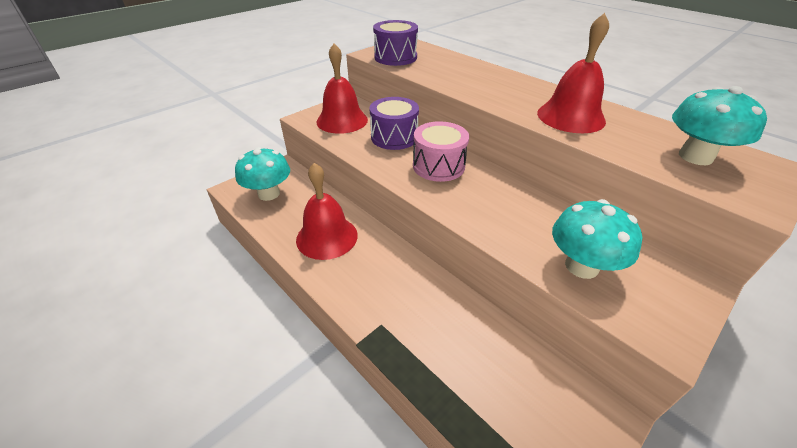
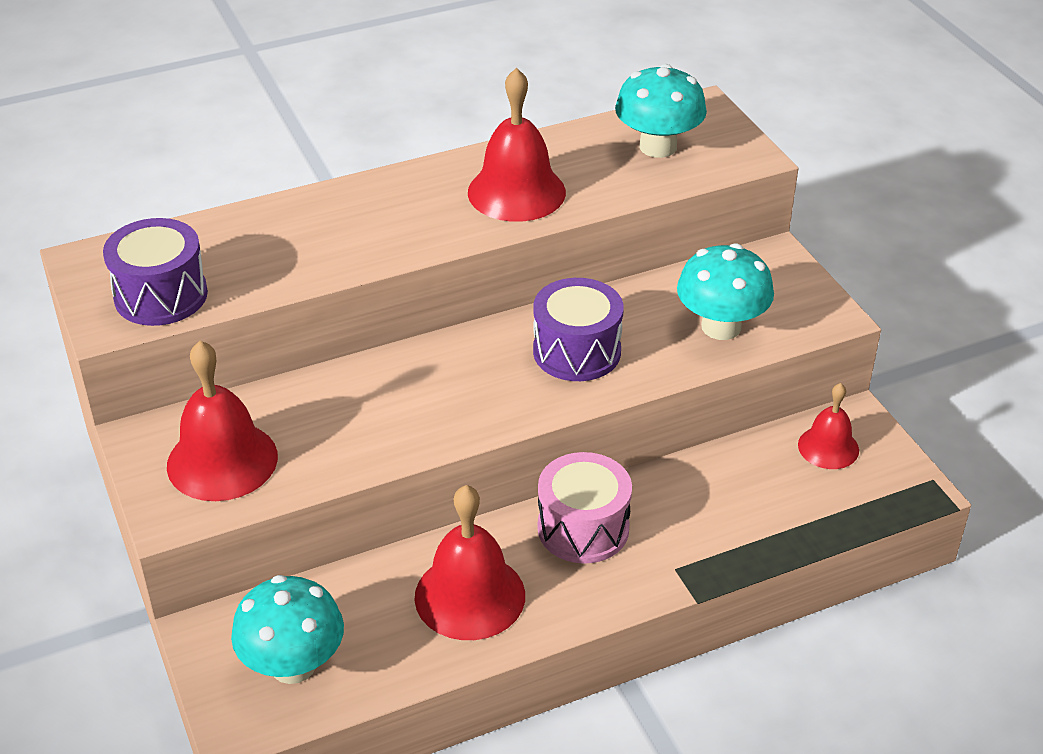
camera: 70 degrees left, 0 degrees up
purple drum [369,97,419,150] -> purple drum moved to [533,278,624,381]
pink drum [413,121,469,182] -> pink drum moved to [538,452,632,564]
none -> red bell [798,383,859,469]

